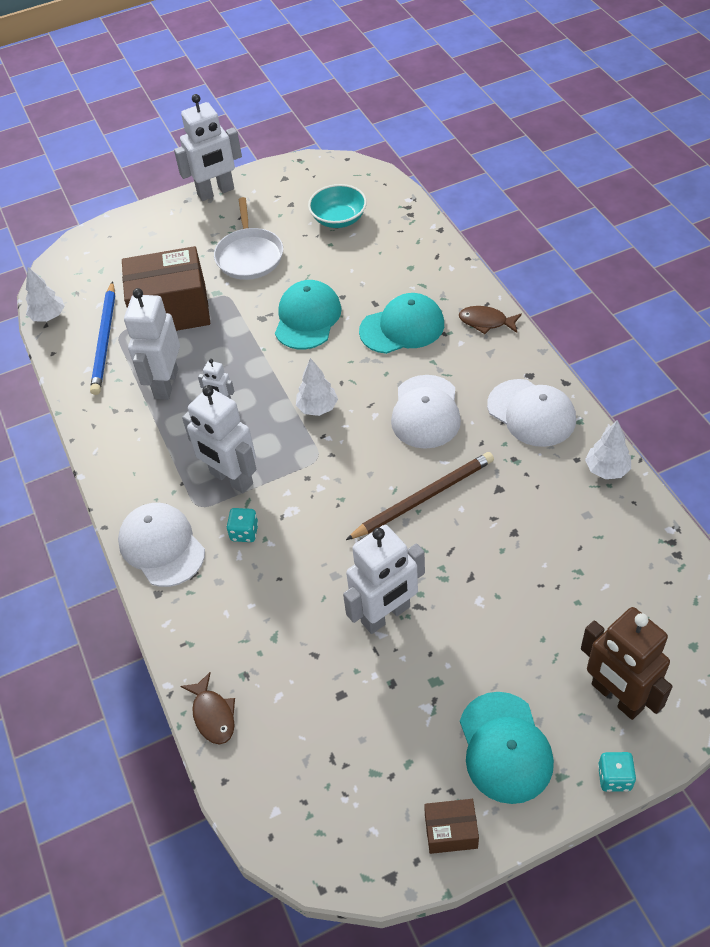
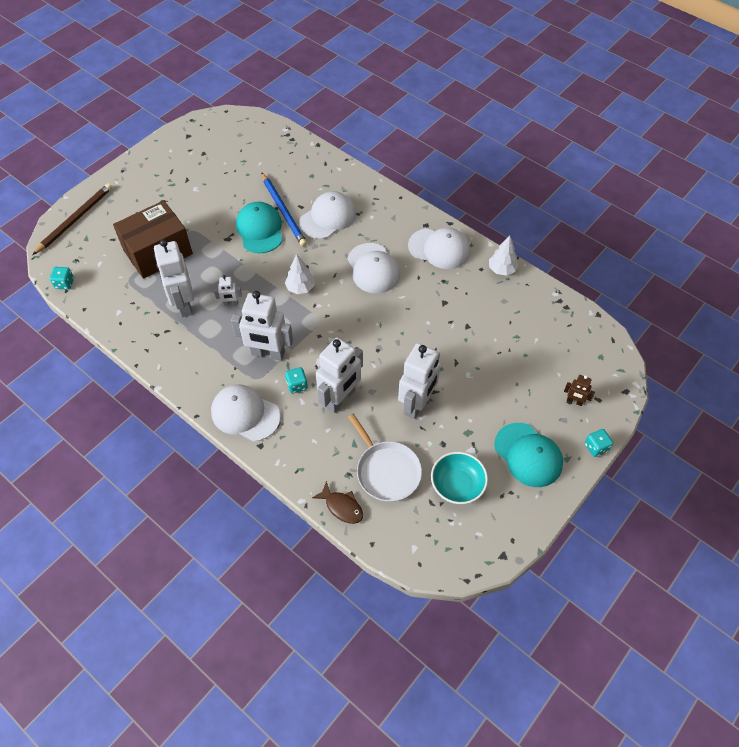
camera: 30 degrees left, 5 degrees up
white tree [26,267,65,322] -> turquoise dice [50,267,74,290]
blue pencil [90,281,115,395] -> blue pencil moved to [262,173,307,247]
white robot [174,94,242,201] -> white robot moved to [316,338,363,413]
white pan [214,197,283,280] -> white pan moved to [348,414,422,502]
turquoise bowl [308,184,367,228] -> turquoise bowl moved to [431,452,488,504]
brown pencil [346,452,494,540] -> brown pencil moved to [32,183,112,255]
turquoise cap [359,293,444,354] -> white cap [299,191,356,239]
brown box [424,799,479,854] -> none
brown fish [459,306,522,334] -> none
brown robot [581,607,672,720] -> brown robot [564,375,595,406], size x0.47

